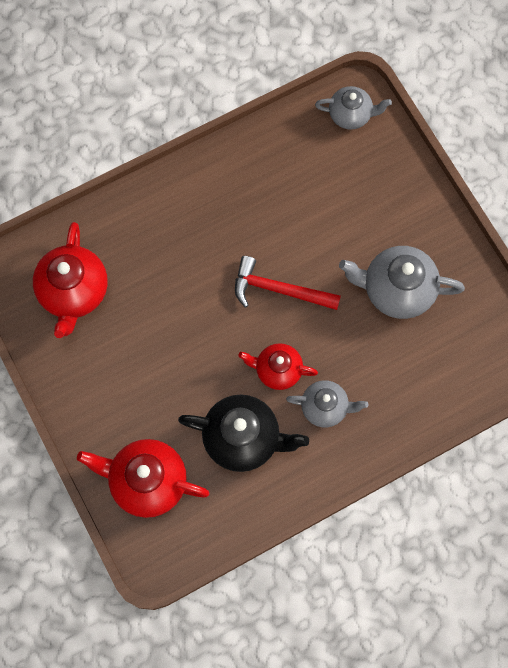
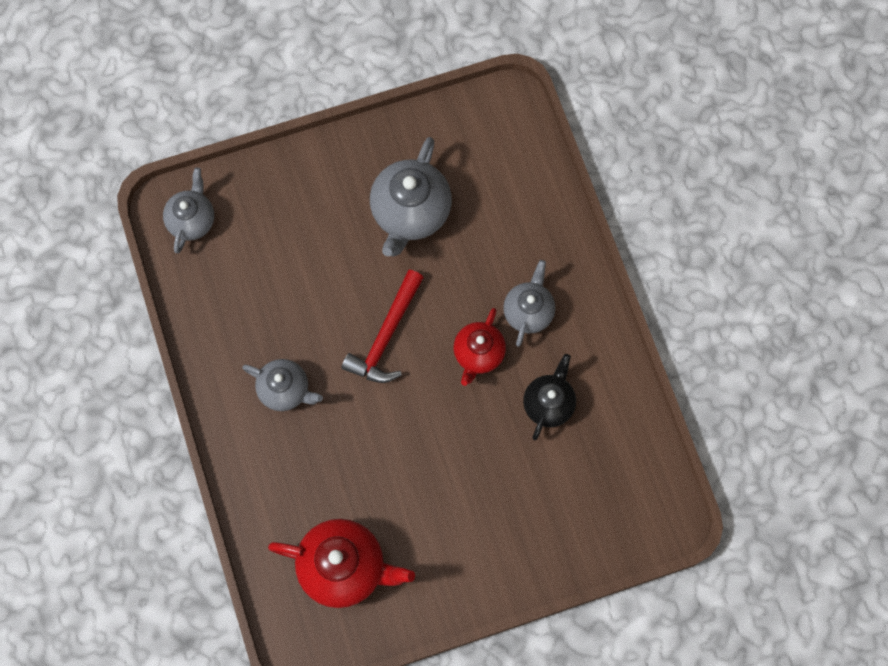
camera: 80 degrees left, 0 degrees up
red teapot [77,439,210,518] -> none
black teapot [178,395,309,472] -> black teapot [523,354,576,440], size x0.62
none -> grey teapot [242,359,323,411]

